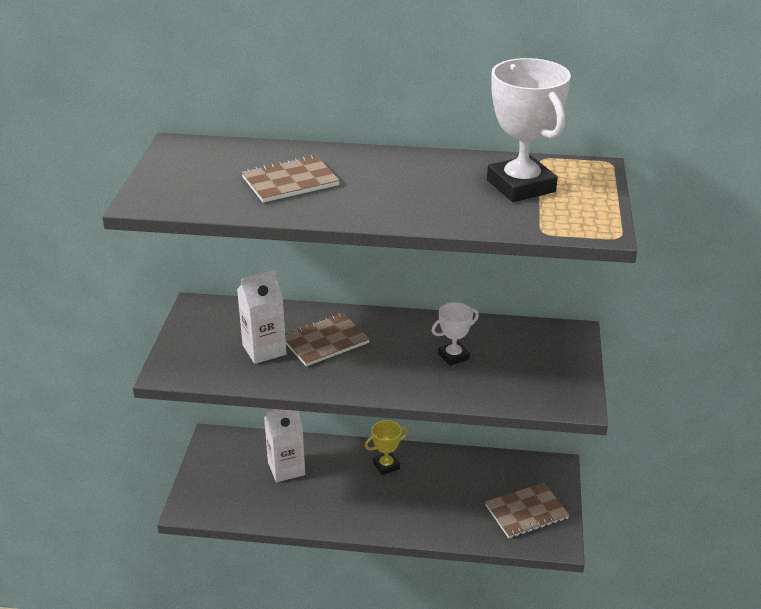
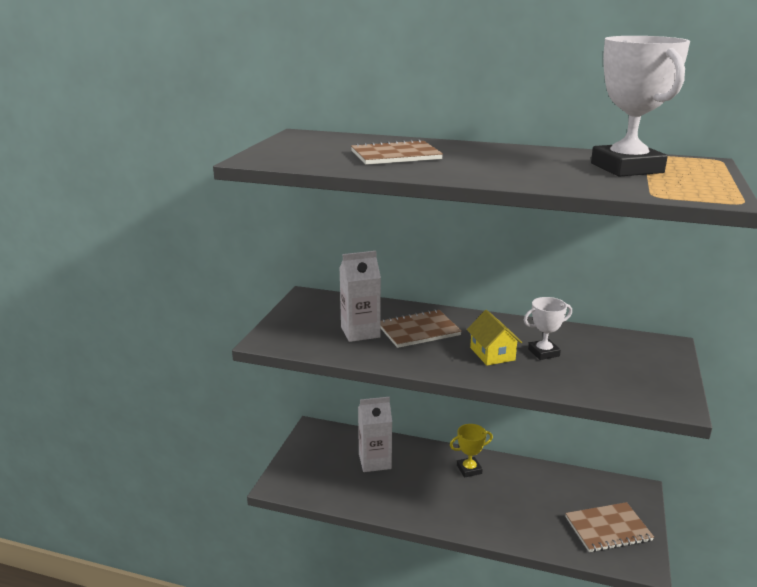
camera: 10 degrees right, 10 degrees down
none -> yellow house [467,310,522,365]

